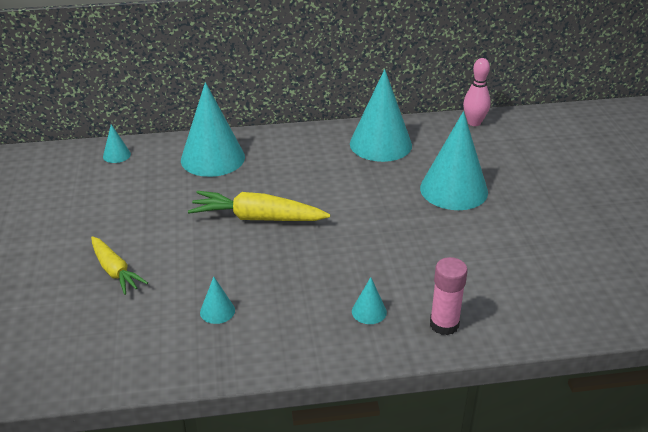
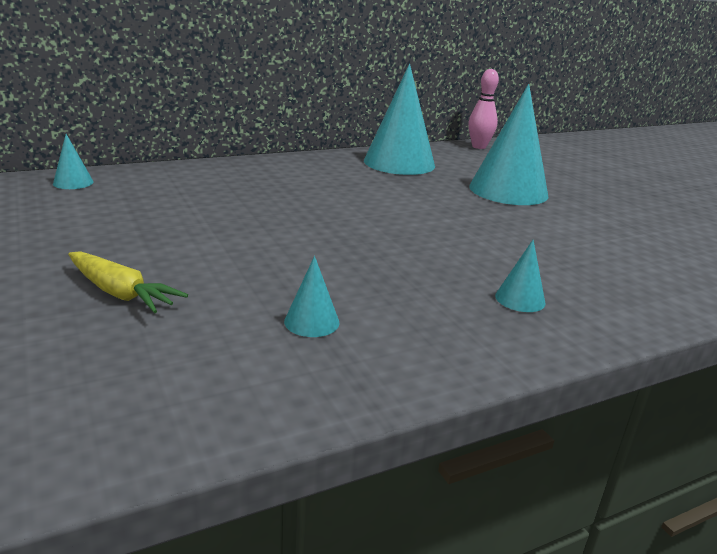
camera: 20 degrees left, 10 degrees down
turquoise cone [181,82,245,177] -> none
yellow carrot [188,191,330,221] -> none
pink glue stick [430,257,468,335] -> none

